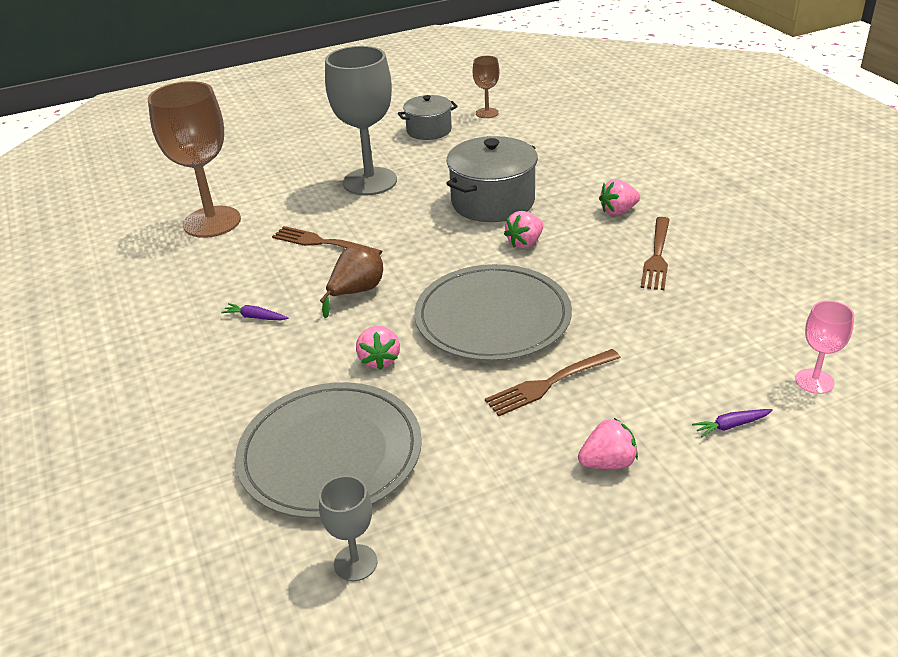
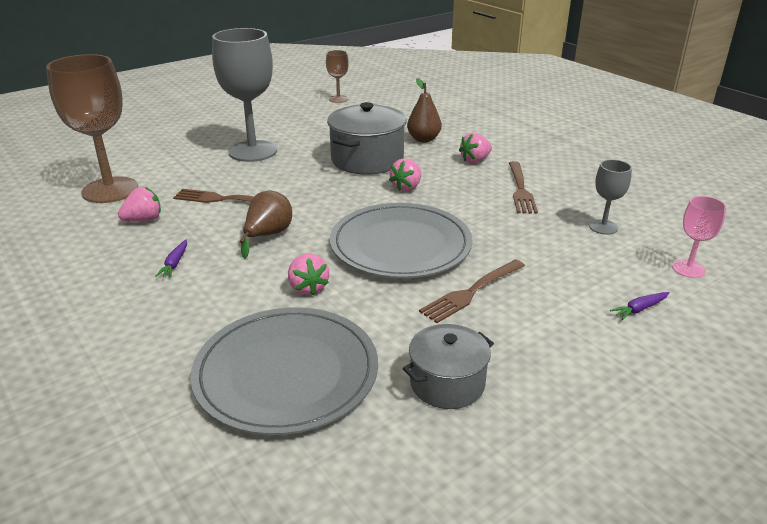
camera: 15 degrees left, 5 degrees down
purple carrot [221,303,288,320] -> purple carrot turned 90 degrees counterclockwise [155,240,187,277]
grey goblet [319,475,377,581] -> grey goblet moved to [589,159,632,235]
grey pot [398,95,458,140] -> grey pot moved to [403,324,494,409]
pink strawberry [578,418,638,469] -> pink strawberry moved to [118,187,161,222]
none -> brown pear [407,78,442,142]

